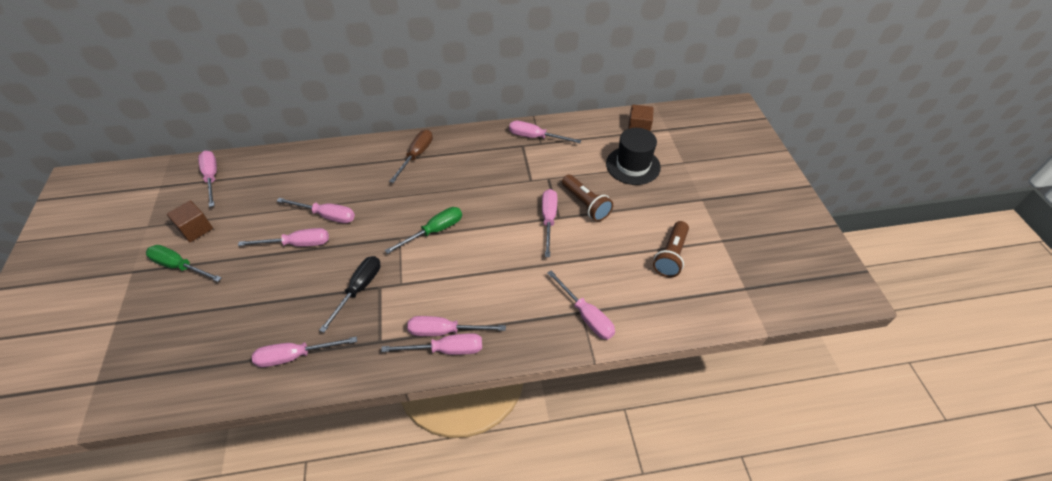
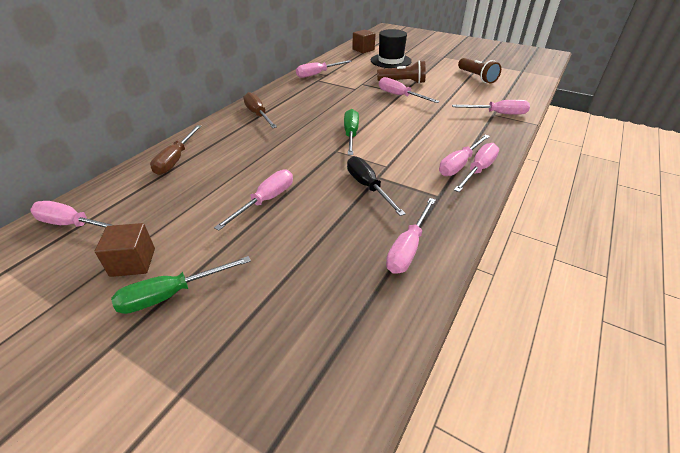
camera: 50 degrees left, 10 degrees down
pink screwdriver [277,198,355,223] -> none
none -> brown screwdriver [150,125,201,175]

